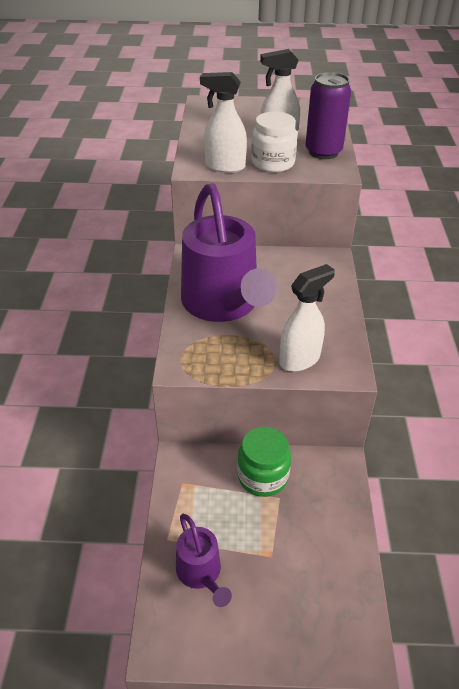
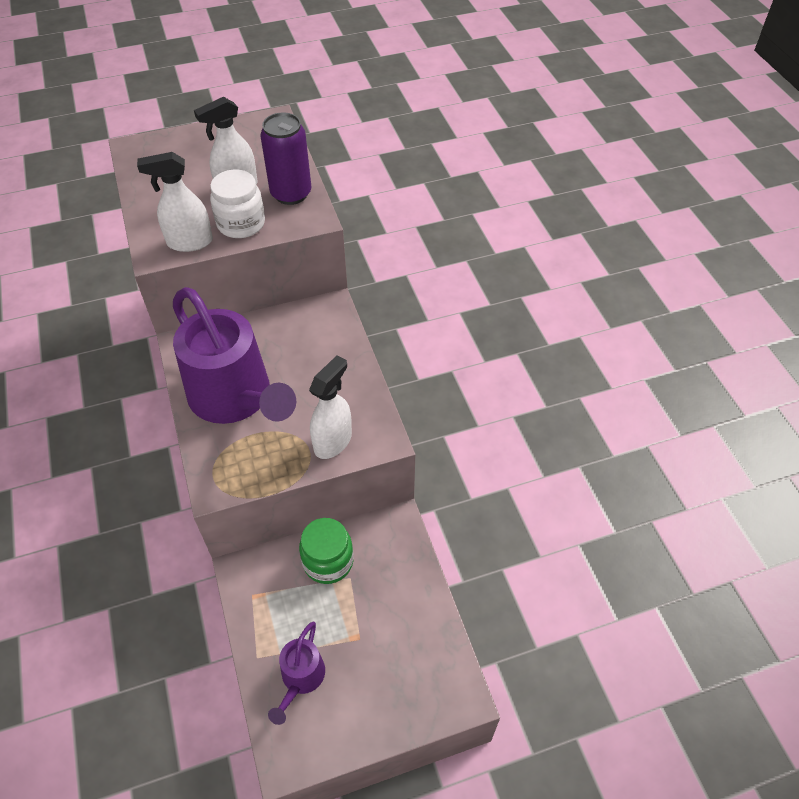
camera: 20 degrees left, 10 degrees up
purple watering can [176,514,232,607] -> purple watering can turned 60 degrees clockwise [268,622,325,725]

